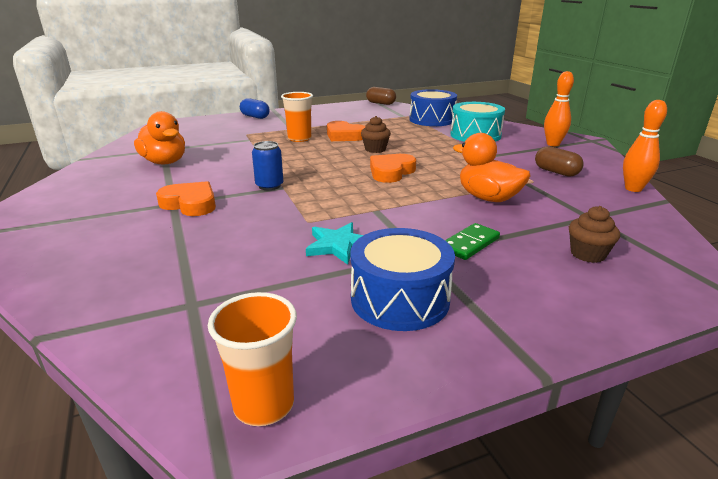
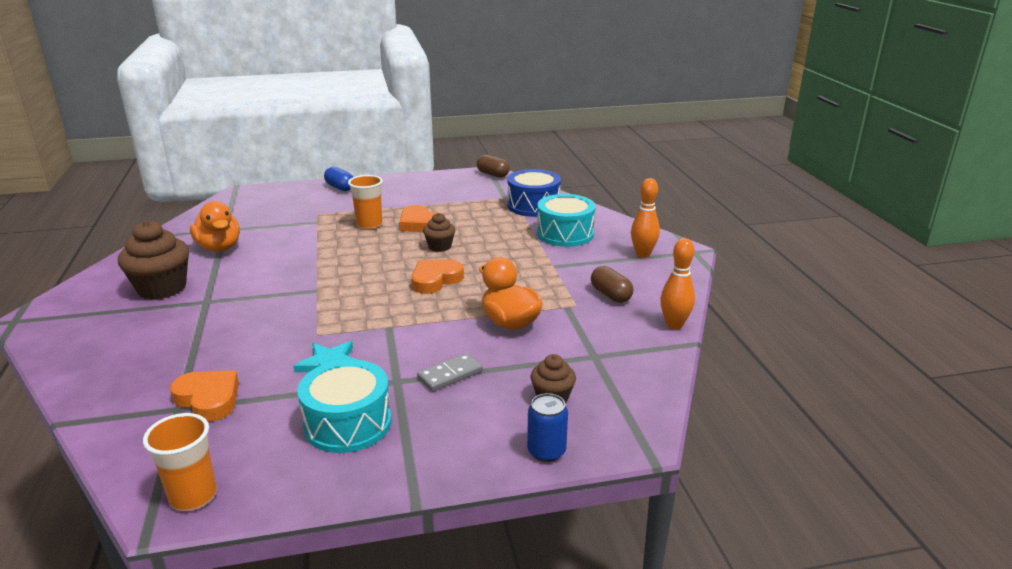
camera: 10 degrees right, 0 degrees up
orange heart [156,181,216,216] -> orange heart moved to [170,371,239,422]
blue can [252,141,283,190] -> blue can moved to [527,393,568,462]
blue drum [350,228,455,331] -> turquoise drum [297,359,391,453]
green domino [445,223,500,260] -> grey domino [417,353,482,391]
none -> brown cupcake [118,220,189,300]

